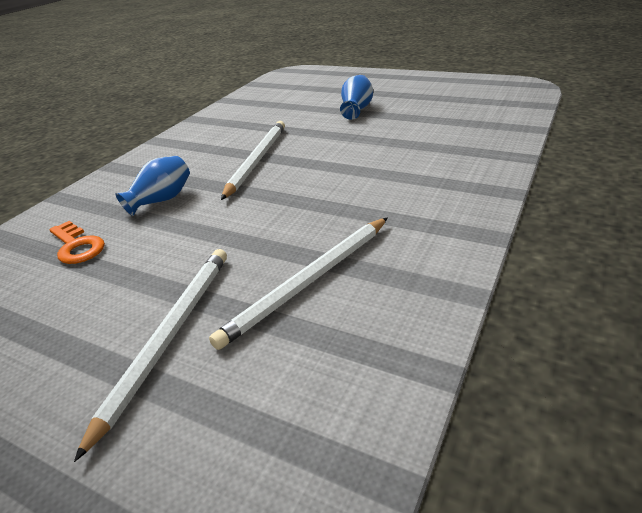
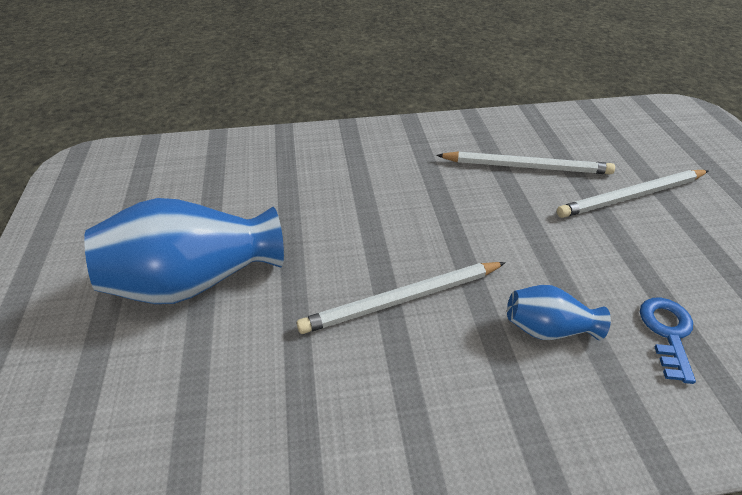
camera: 130 degrees left, 10 degrees up
orange key [49,221,105,264] -> blue key [640,297,696,384]
blue vase [340,75,373,120] -> blue vase [84,198,284,304], size x2.00

